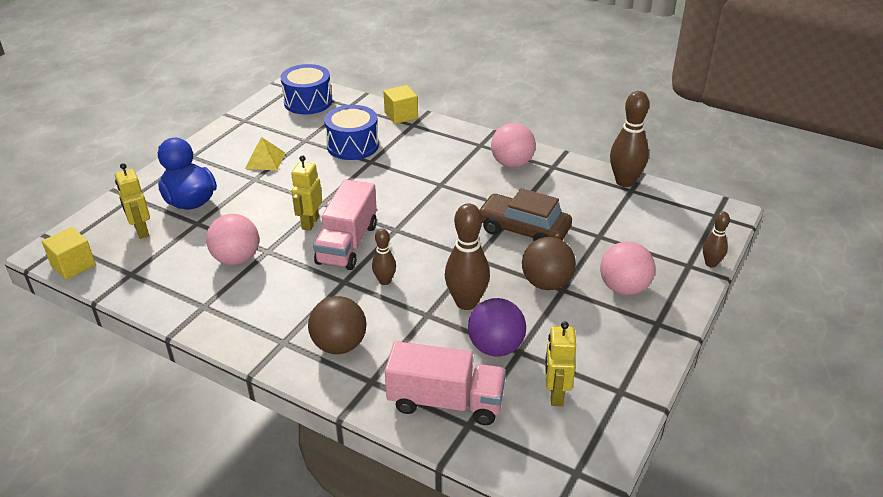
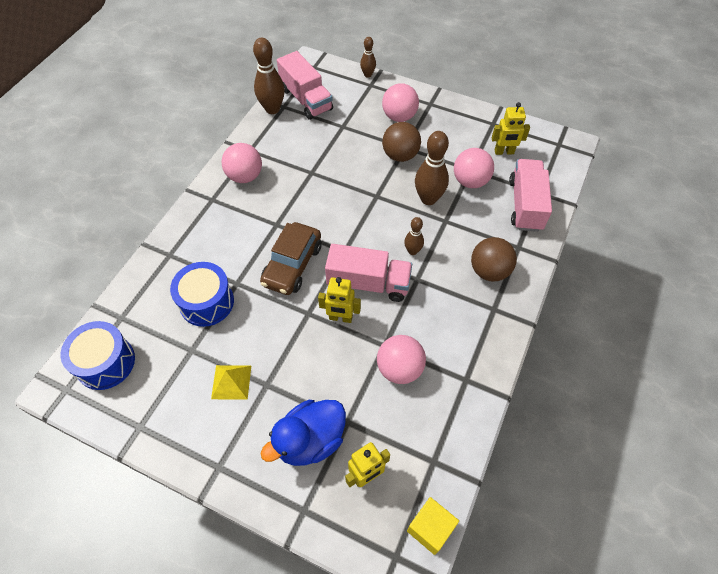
camera: 95 degrees left, 20 degrees up
yellow cube [383,85,418,124] -> none
purple ball [468,298,526,357] -> pink ball [454,148,494,188]
brown car [478,188,572,241] -> brown car moved to [260,222,322,295]
none -> pink truck [277,51,333,120]

